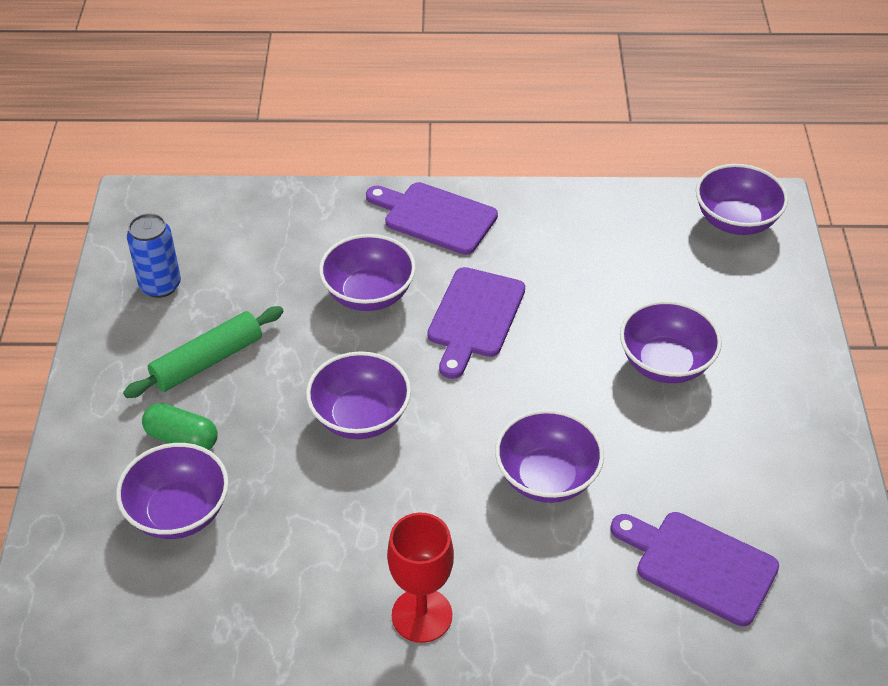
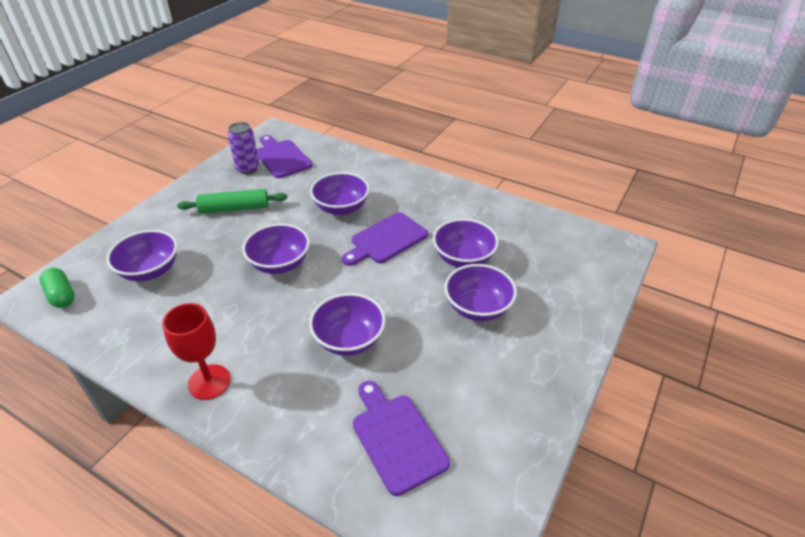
camera: 30 degrees right, 5 degrees down
blue can [127,213,181,298] -> purple can [228,122,259,174]
green capsule [142,403,218,450] -> green capsule moved to [40,268,75,308]
purple cutting board [366,182,498,255] -> purple cutting board moved to [257,135,312,178]
purple bowl [696,164,788,235] -> purple bowl moved to [433,219,499,268]

